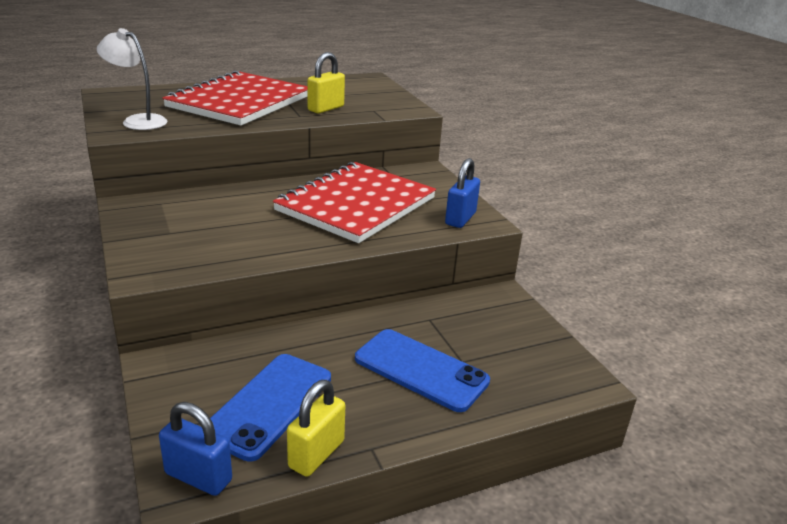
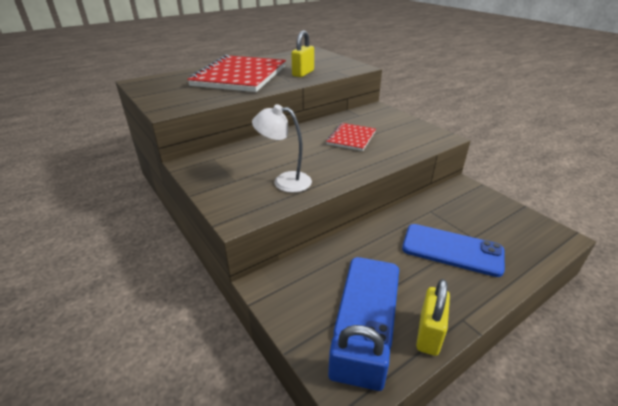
camera: 10 degrees left, 5 degrees up
white lamp [97,28,167,130] -> white lamp moved to [252,104,312,192]
red notebook [273,162,436,243] -> red notebook [326,123,376,151], size x0.50
blue padlock [445,158,480,228] -> none

